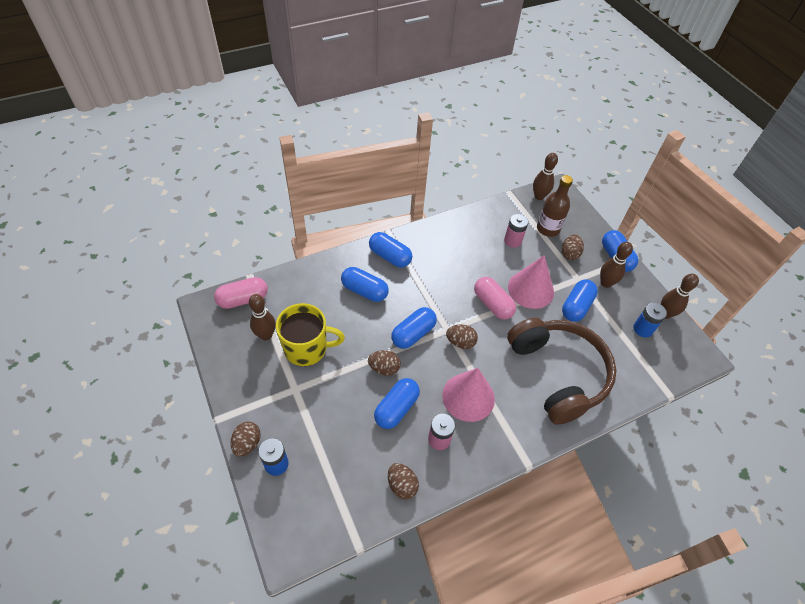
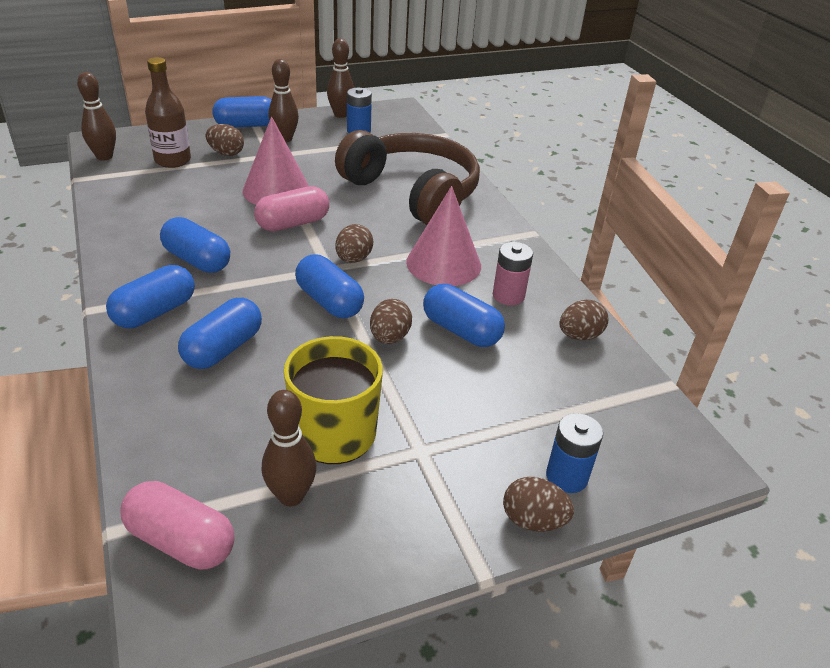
camera: 85 degrees left, 15 degrees down
pink capsule [214,277,268,309] -> pink capsule turned 45 degrees counterclockwise [121,481,235,570]
pink battery [504,214,529,248] -> none
brown headphones [507,318,616,425] -> brown headphones turned 60 degrees clockwise [335,130,480,225]
blue capsule [562,279,598,322] -> blue capsule moved to [160,217,230,273]

